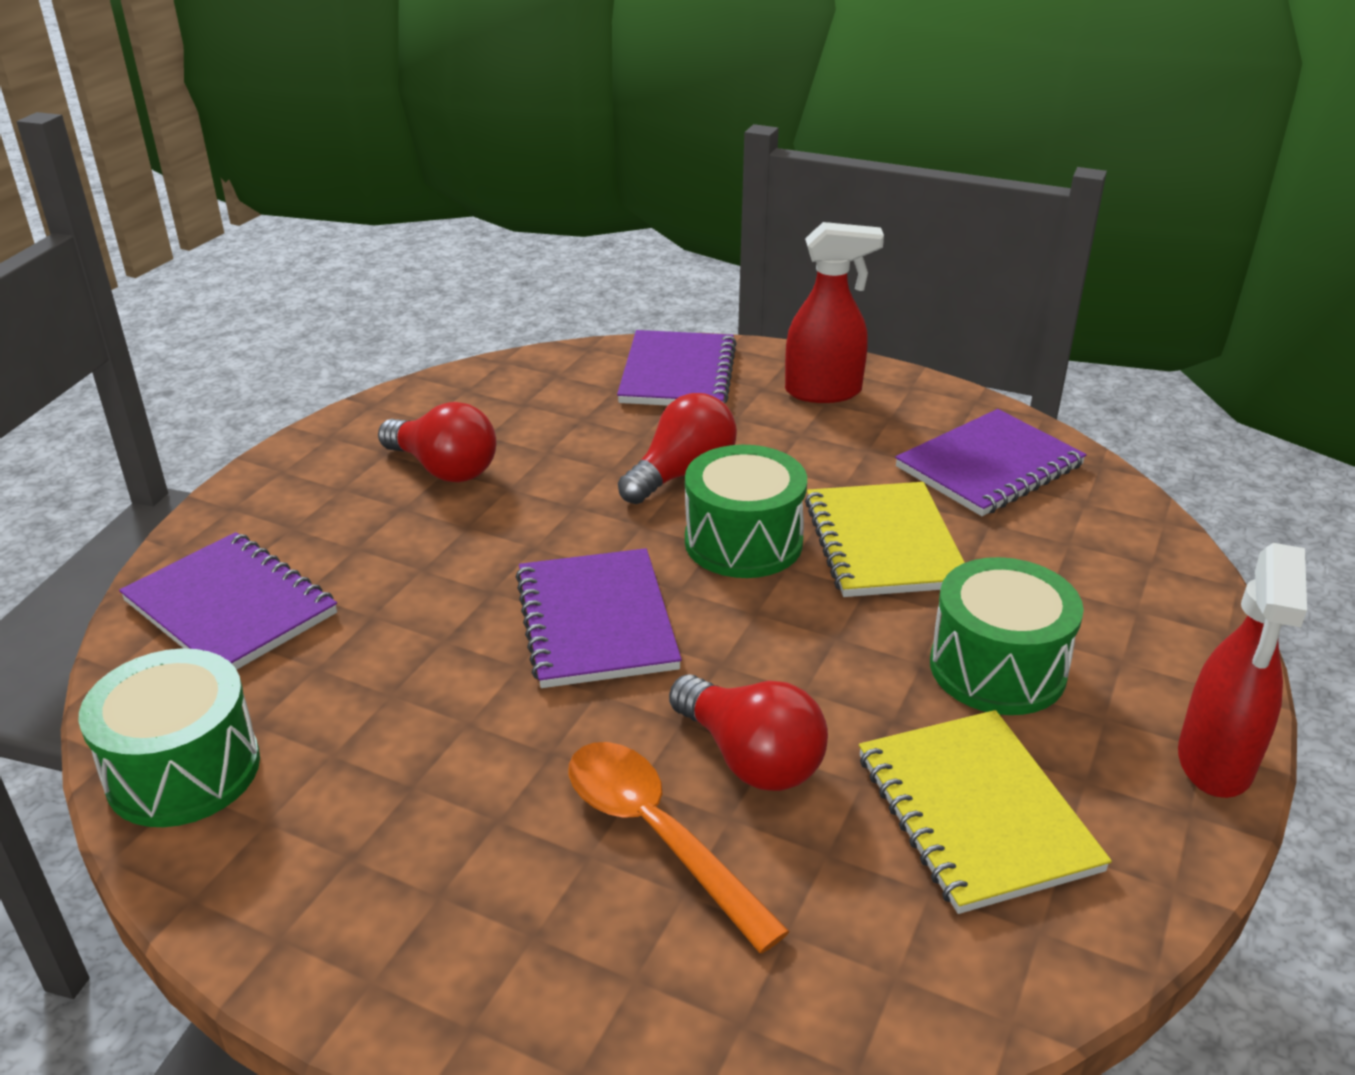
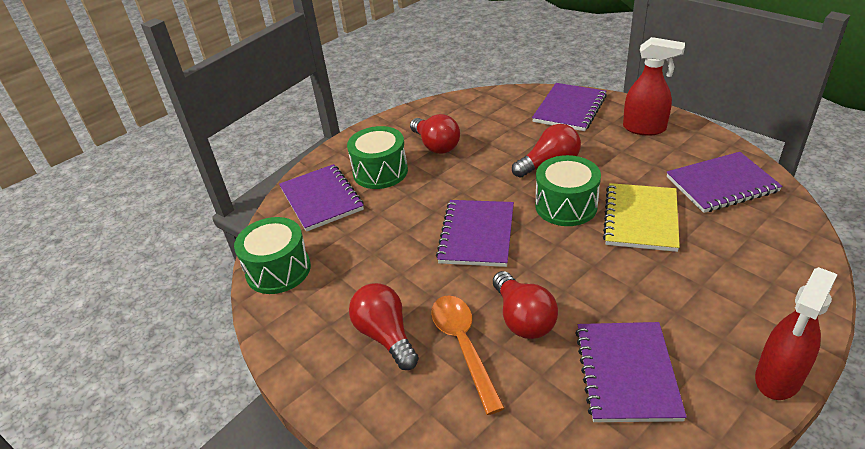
camera: 25 degrees right, 5 degrees up
yellow notebook [859,710,1112,914] -> purple notebook [576,322,687,422]
green drum [930,557,1084,715] -> green drum moved to [347,126,408,189]
none -> red light bulb [349,283,419,370]

